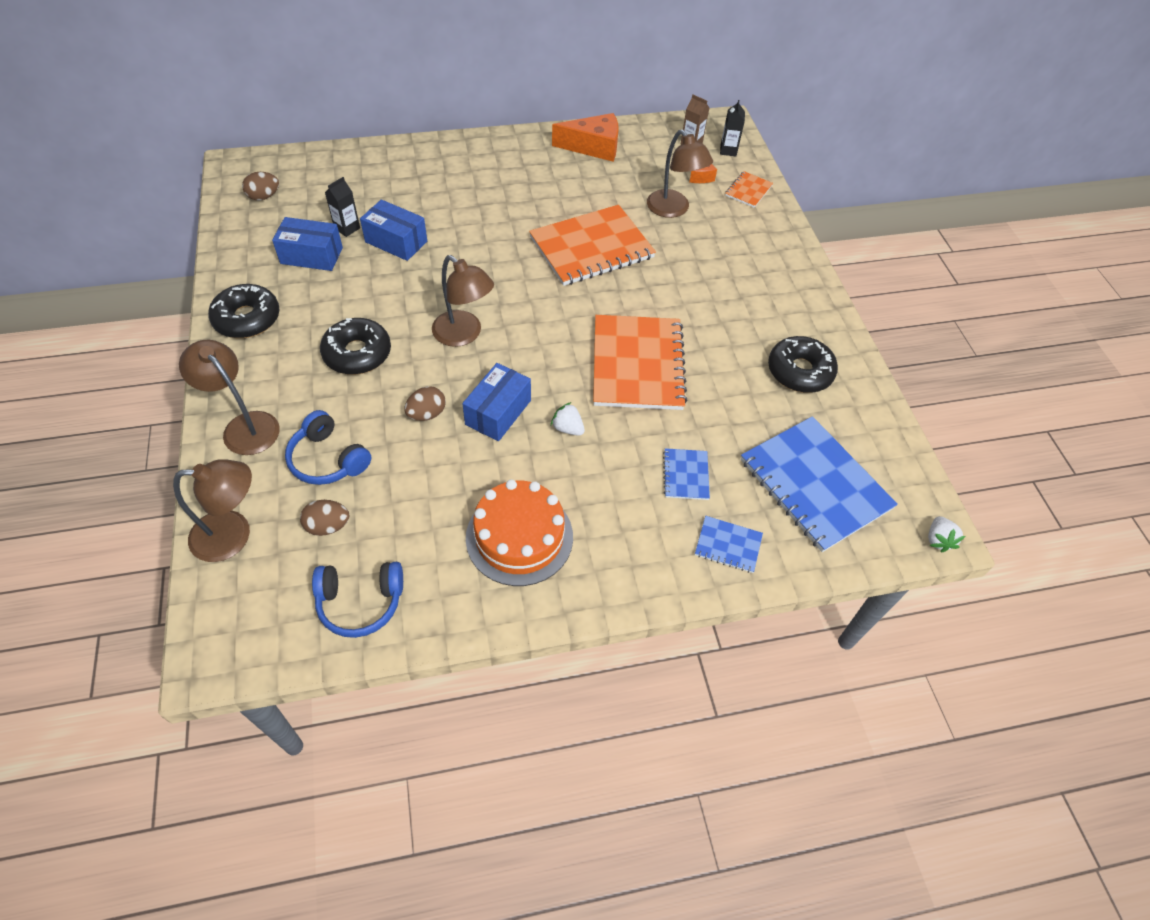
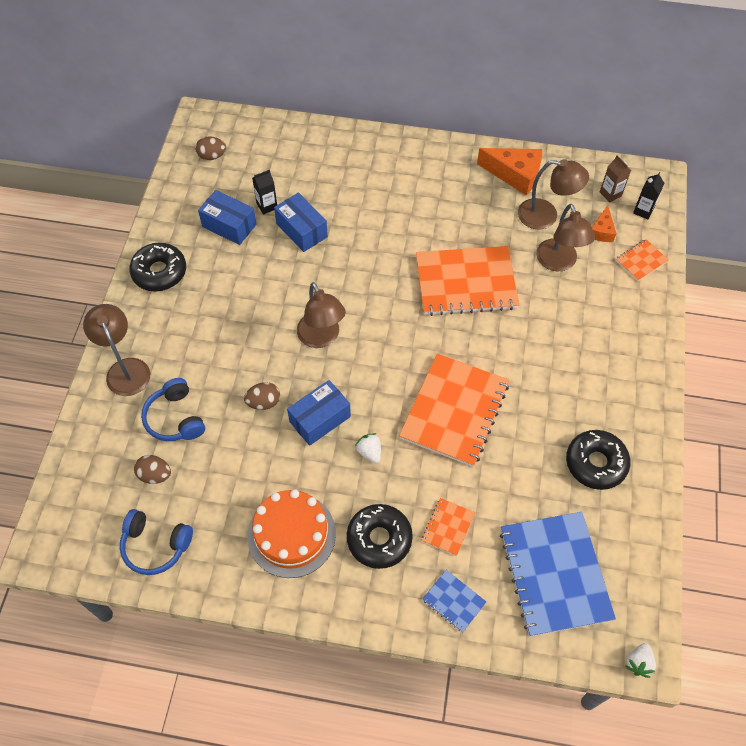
camera: 25 degrees right, 5 degrees up
brown lamp [173,459,252,562] -> brown lamp moved to [518,159,589,230]
black donut [320,318,391,375] -> black donut moved to [347,504,413,569]
blue notebook [663,448,710,500] -> orange notebook [422,498,475,556]

